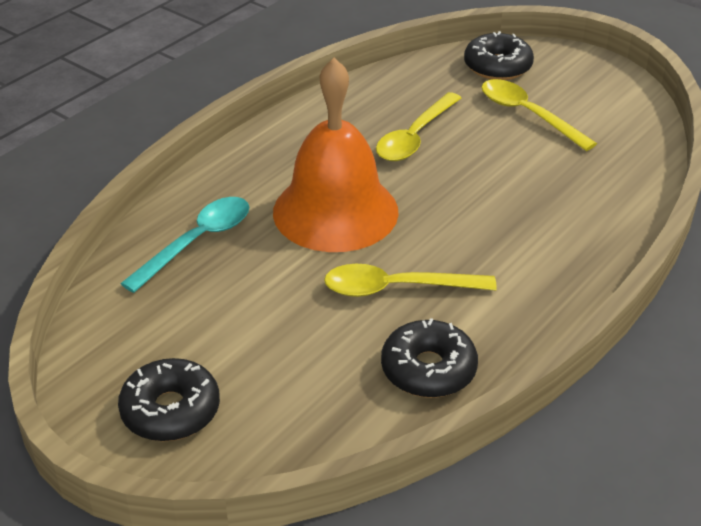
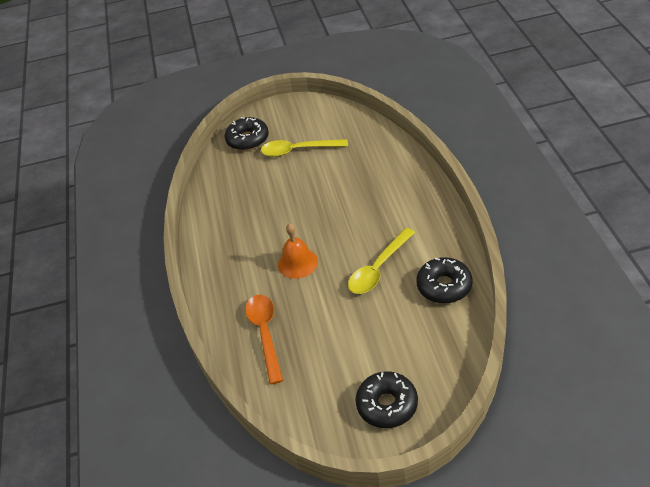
camera: 45 degrees left, 5 degrees up
turquoise spoon [120,197,249,293] -> orange spoon [245,295,283,384]
orange bell [273,58,399,252] -> orange bell [278,223,318,279], size x0.51
yellow spoon [376,92,461,161] -> none

